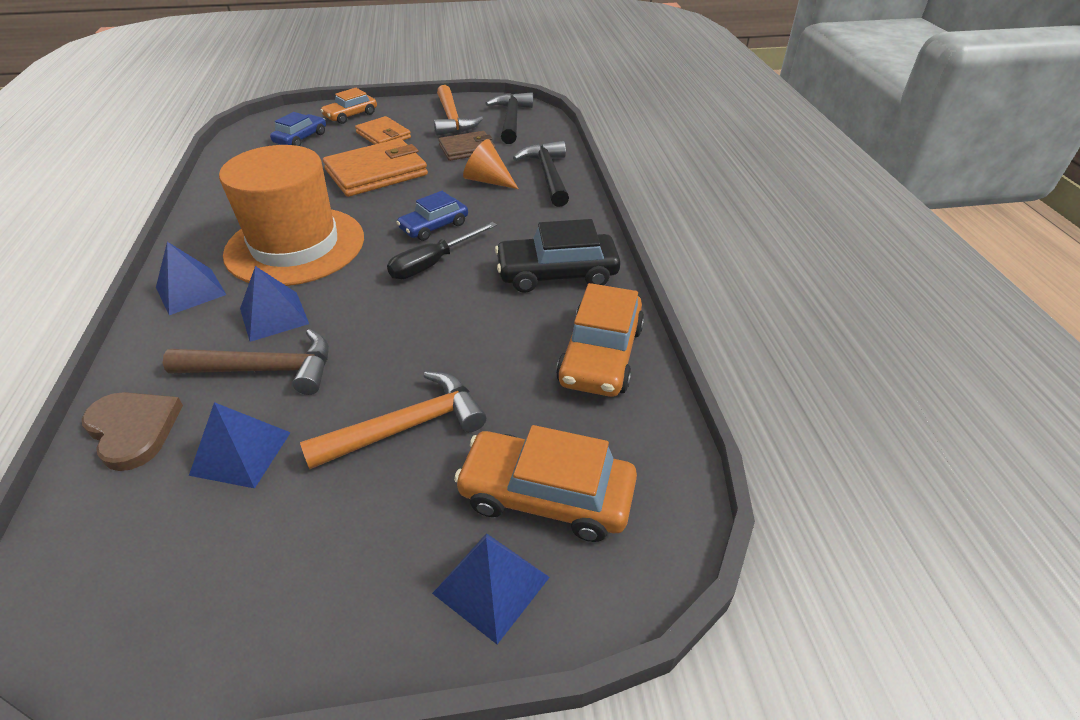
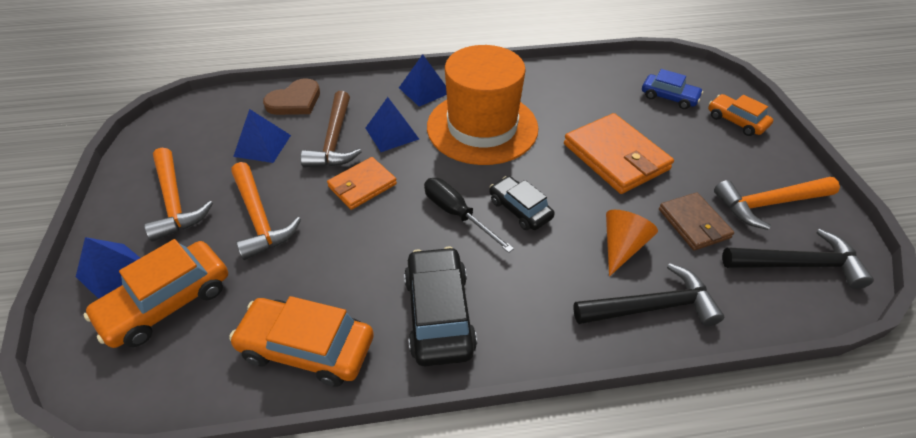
camera: 90 degrees right, 5 degrees up
orange wallet [355,116,411,145] -> orange wallet moved to [327,157,397,210]
blue car [396,191,468,241] -> black car [489,176,555,230]
orange car [454,425,637,542] -> orange car turned 150 degrees counterclockwise [83,239,228,348]
none -> orange hammer [144,148,213,242]

